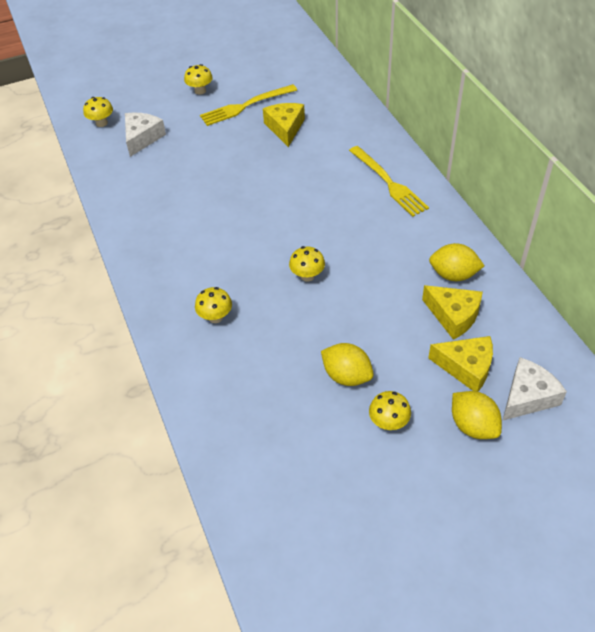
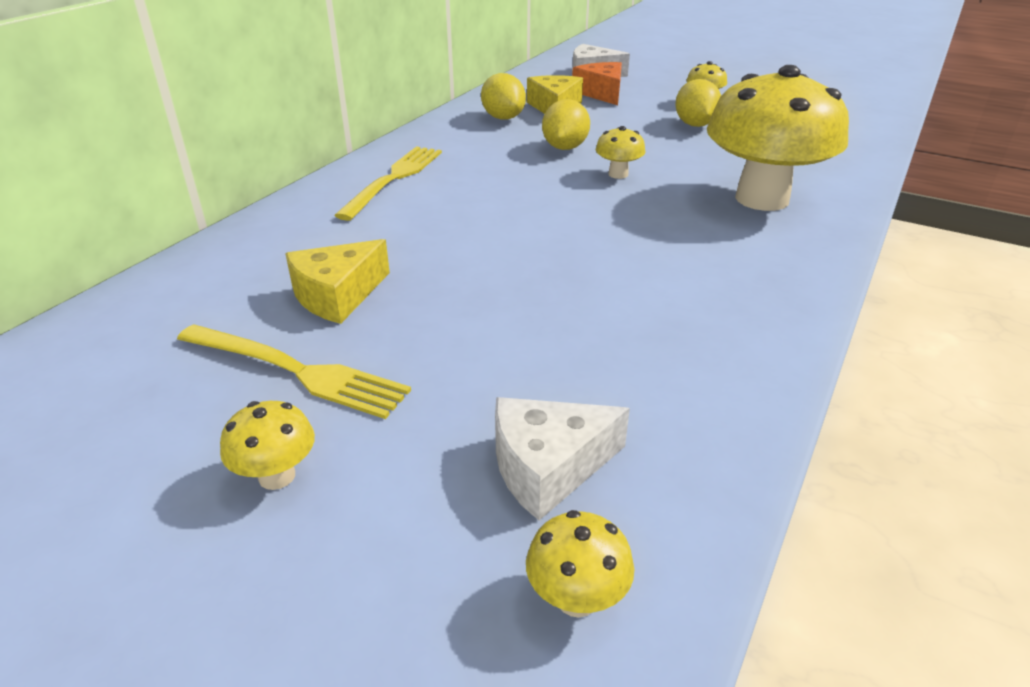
camera: 130 degrees left, 15 degrees down
yellow mushroom [195,287,232,323] -> yellow mushroom [707,65,849,211], size x2.48
yellow cheese [428,336,493,392] -> orange cheese [572,62,622,105]
yellow lemon [452,391,502,439] -> yellow lemon moved to [542,99,590,150]

